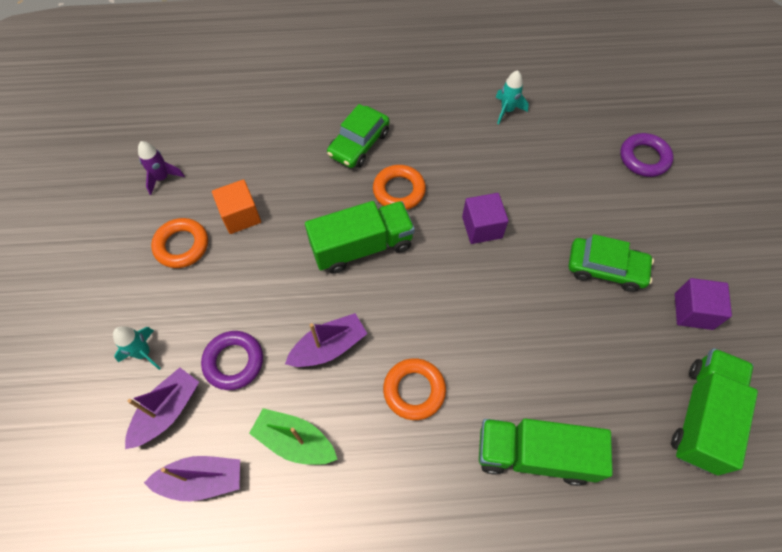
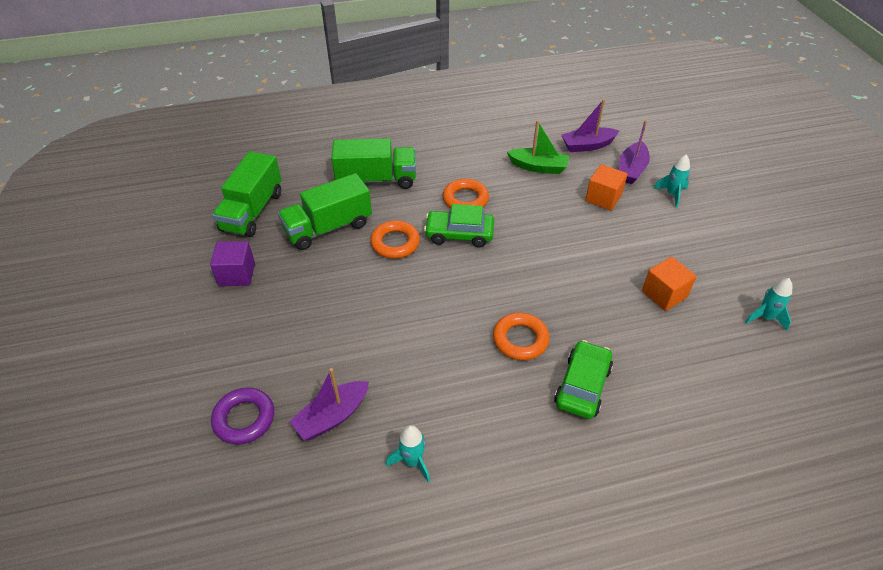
camera: 170 degrees right, 15 degrees down
purple rocket [138,141,185,195] -> turquoise rocket [745,278,792,331]
orange ring [151,218,208,268] -> orange ring moved to [370,221,420,259]
purple ring [201,331,263,390] -> orange cube [585,164,628,211]
purple boat [285,313,367,367] -> purple boat moved to [289,368,369,440]
green truck [305,201,415,274] -> green truck moved to [278,173,372,250]
purple cube [462,193,509,244] -> none
green car [569,234,654,292] -> green car moved to [424,204,494,247]

